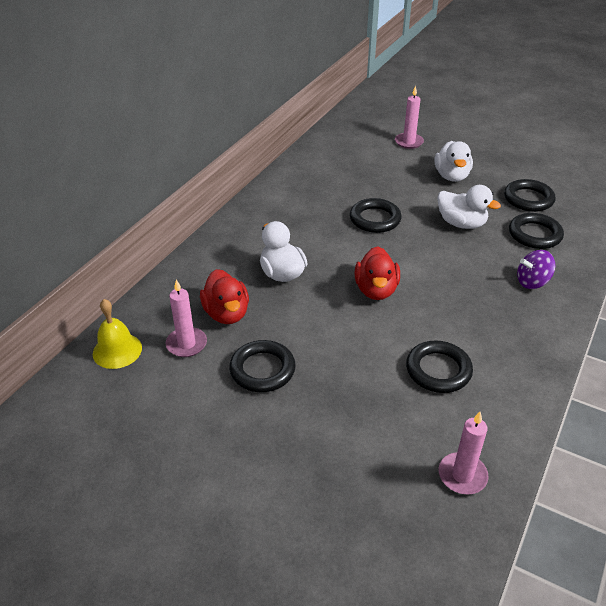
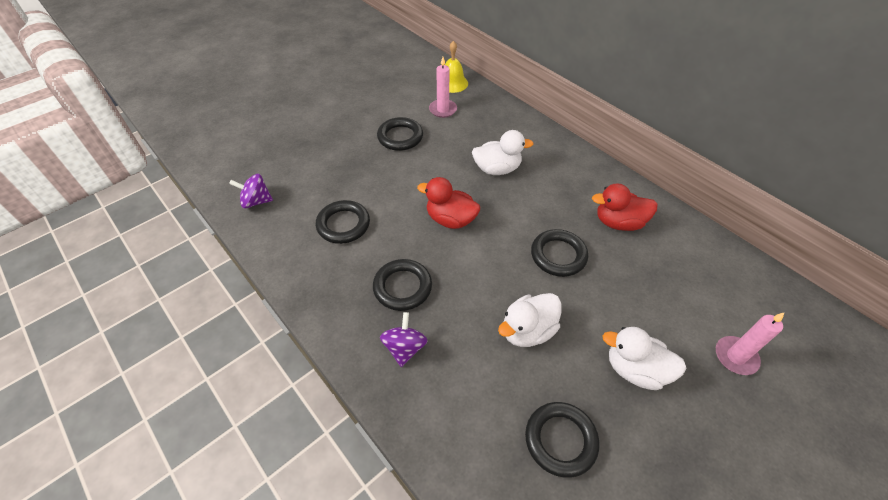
camera: 110 degrees right, 10 degrees up
red duck [200,269,249,324] -> red duck moved to [592,184,658,231]
pink candle [439,412,489,495] -> purple spinning top [229,174,273,209]
black ring [509,213,564,249] -> black ring moved to [373,259,432,311]

